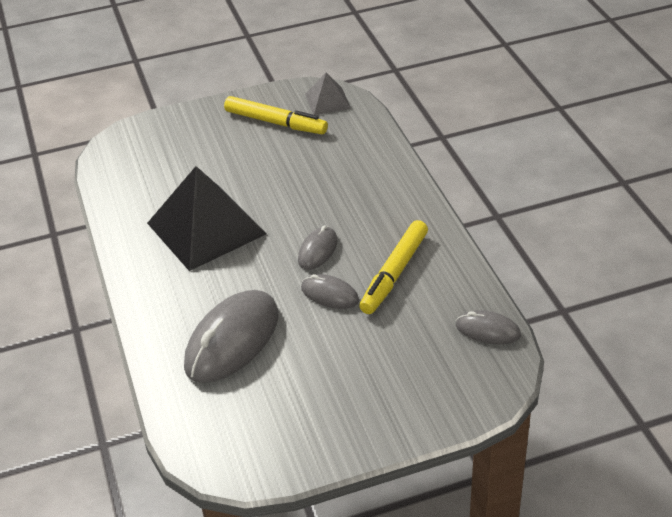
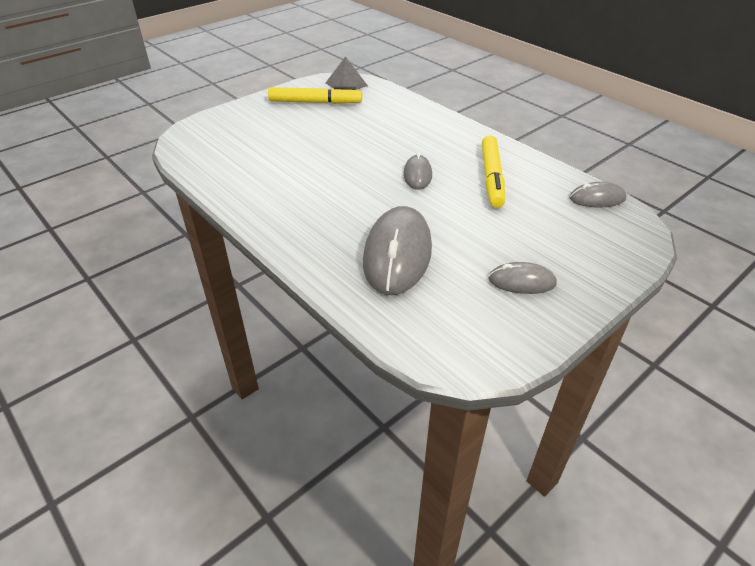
camera: 25 degrees left, 0 degrees up
black pyramid [147,166,266,271] -> none
grey mouse [301,274,359,309] -> grey mouse moved to [488,262,557,294]

